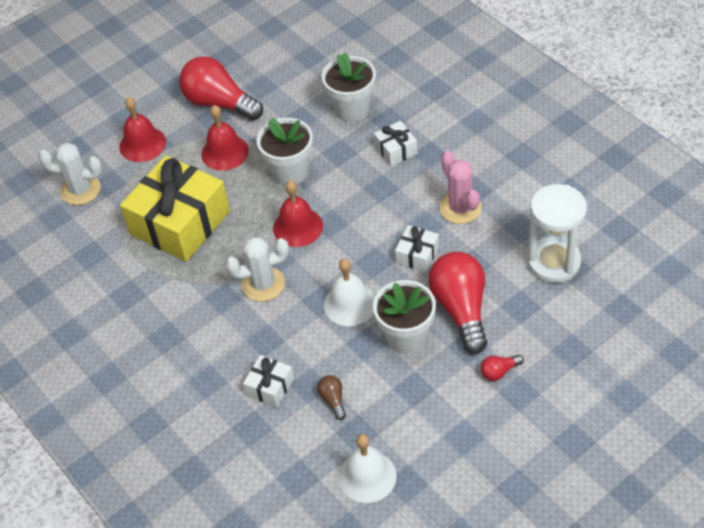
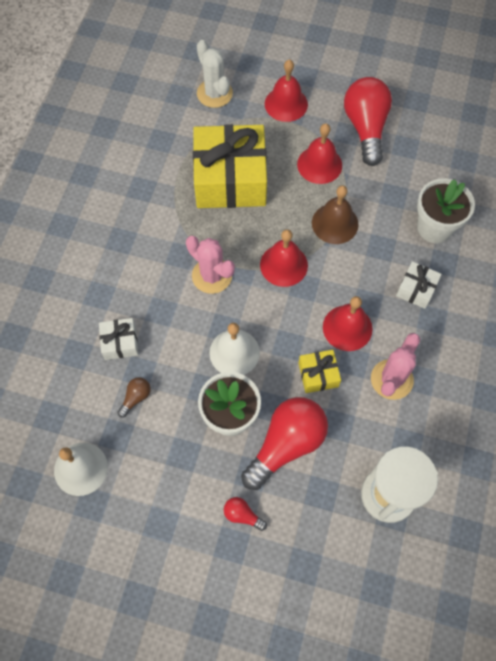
camera: 50 degrees right, 15 degrees up
white cactus [226,237,289,301] -> pink cactus [186,236,235,294]
white flower pot [257,118,313,185] -> brown bell [312,185,359,244]
white gift [395,225,439,272] -> yellow gift [299,350,341,393]
none -> red bell [323,296,373,351]

